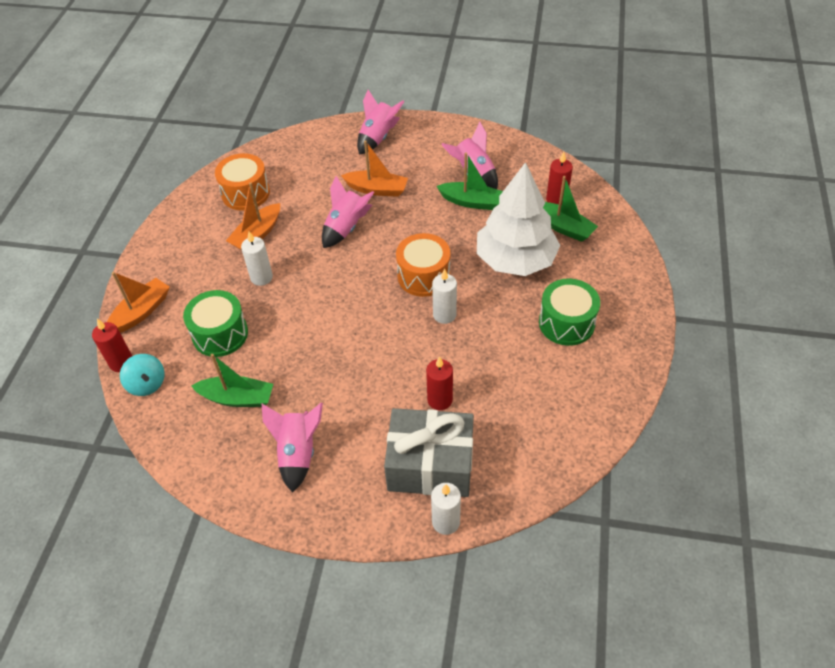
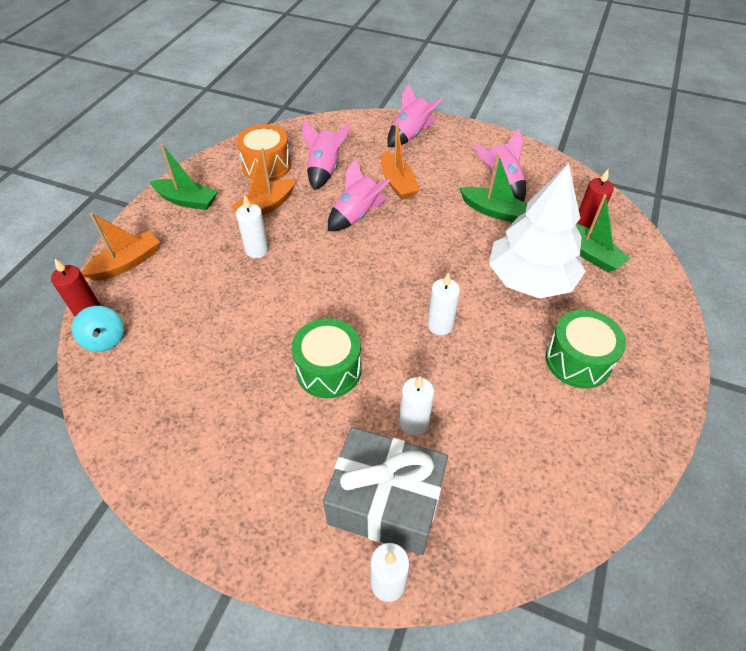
camera: 10 degrees right, 0 degrees up
green drum [183,290,248,357] -> green drum moved to [292,318,362,398]
green boat [191,354,273,407] -> green boat moved to [150,144,218,210]
pink rocket [262,403,323,493] -> pink rocket moved to [302,120,351,190]
orange boat [341,140,408,197] -> orange boat turned 45 degrees clockwise [381,124,419,200]
orange drum [396,233,450,297] -> none
red candle [426,356,453,410] -> white candle [399,376,434,436]

